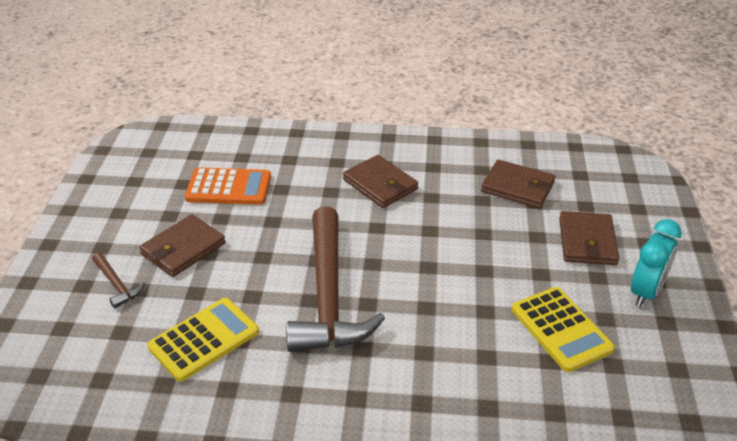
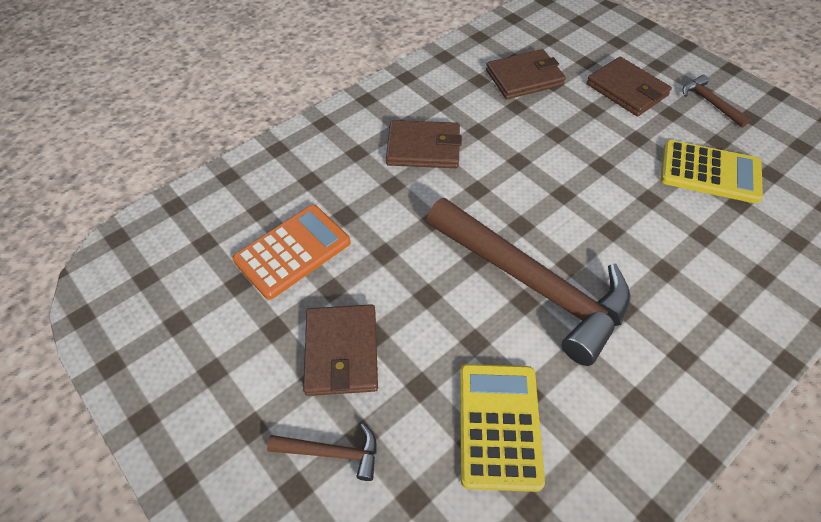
camera: 45 degrees left, 15 degrees up
turquoise clock [631,219,682,307] -> brown hammer [683,75,751,128]

